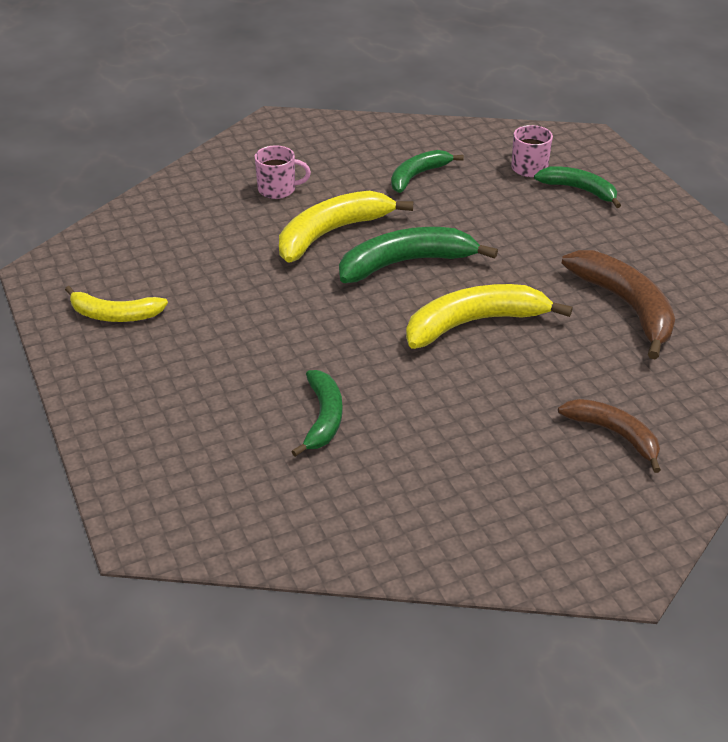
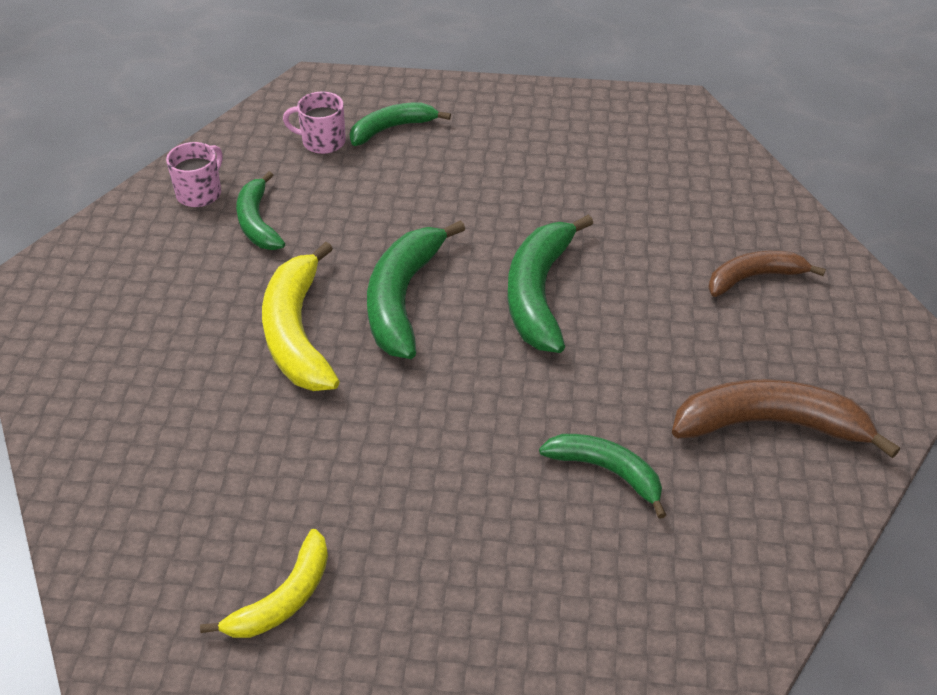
camera: 60 degrees left, 5 degrees up
pink mug [255,145,311,199] -> pink mug moved to [166,142,223,207]
yellow banana [406,284,573,349] -> green banana [507,215,593,353]
brown banana [561,250,675,360] -> brown banana moved to [672,379,900,458]

